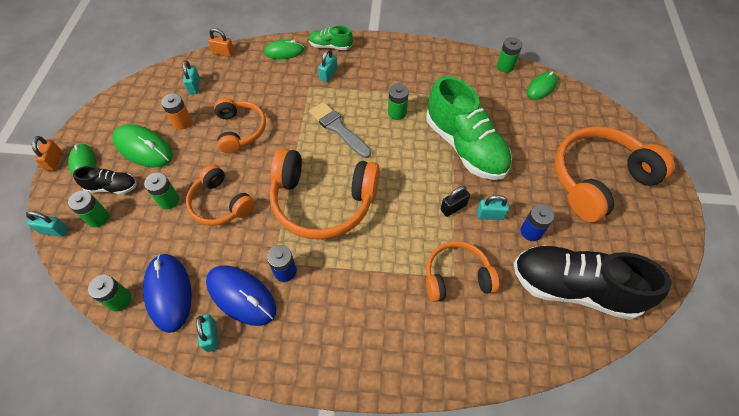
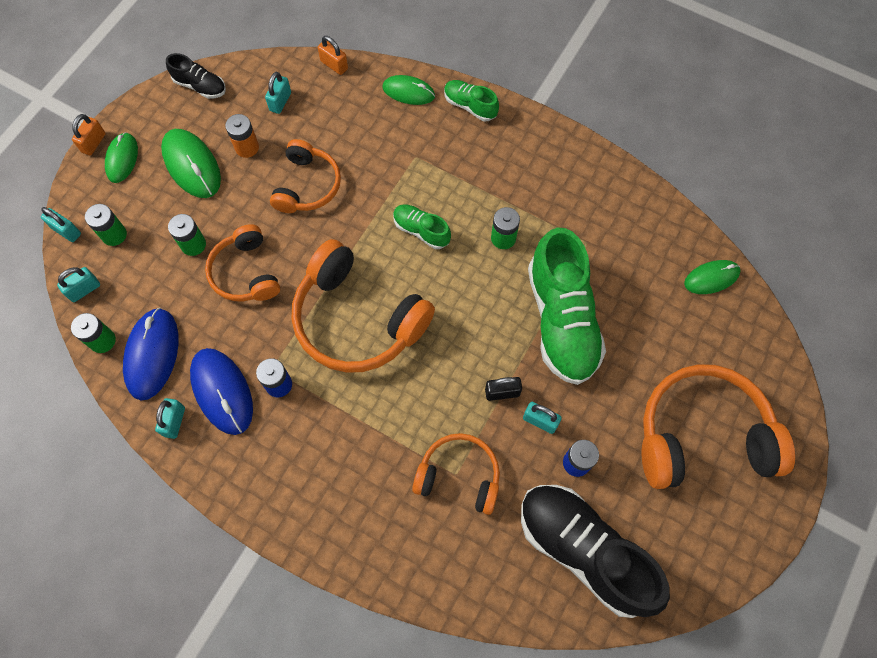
camera: 25 degrees right, 10 degrees up
black shoe [73,166,137,194] -> black shoe moved to [166,53,226,99]
grey brush [309,102,371,158] -> green shoe [393,205,451,249]
turquoise padlock [318,49,338,82] -> turquoise padlock moved to [57,267,100,302]
green battery [497,37,522,73] -> none

